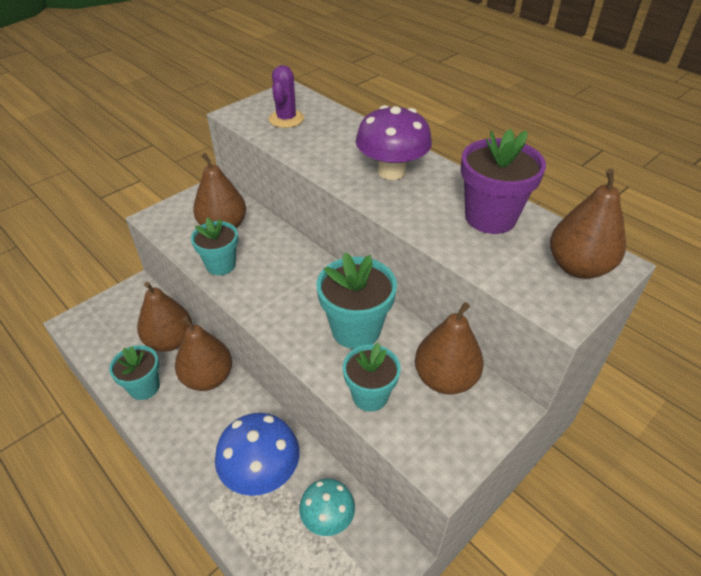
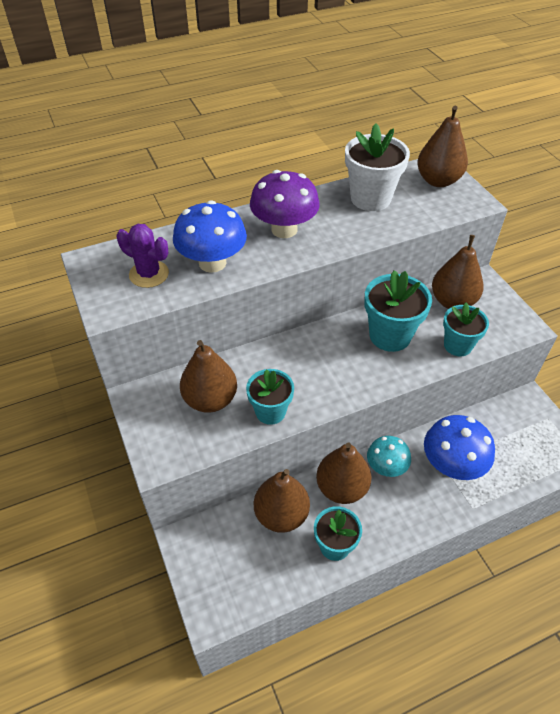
camera: 70 degrees left, 5 degrees up
turquoise mushroom [299,479,355,536] -> turquoise mushroom moved to [367,436,411,477]
purple flower pot [461,129,546,234] -> white flower pot [345,123,410,211]
none -> blue mushroom [173,200,247,273]

